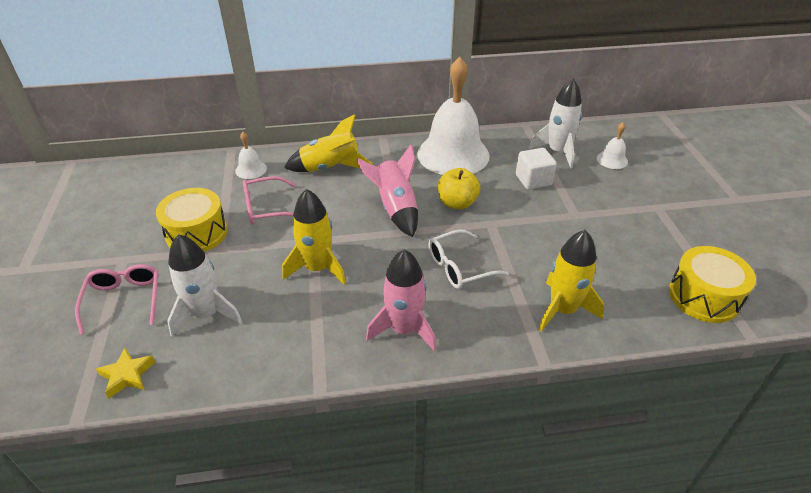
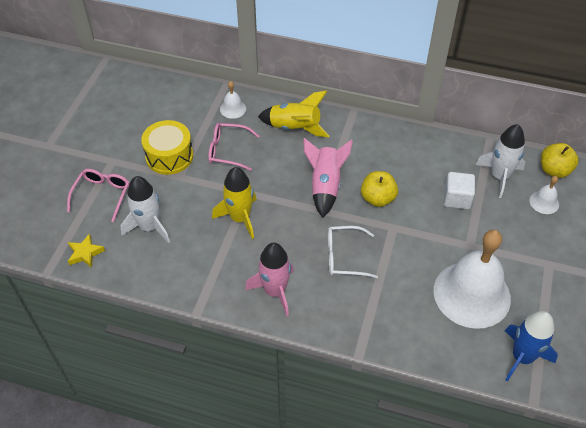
camera: 25 degrees right, 10 degrees up
white bell [417,57,490,175] -> white bell moved to [434,230,511,329]
yellow rocket [539,230,604,332] -> none
yellow drum [669,246,756,323] -> blue rocket [505,311,558,382]
none -> yellow apple [541,143,579,178]

